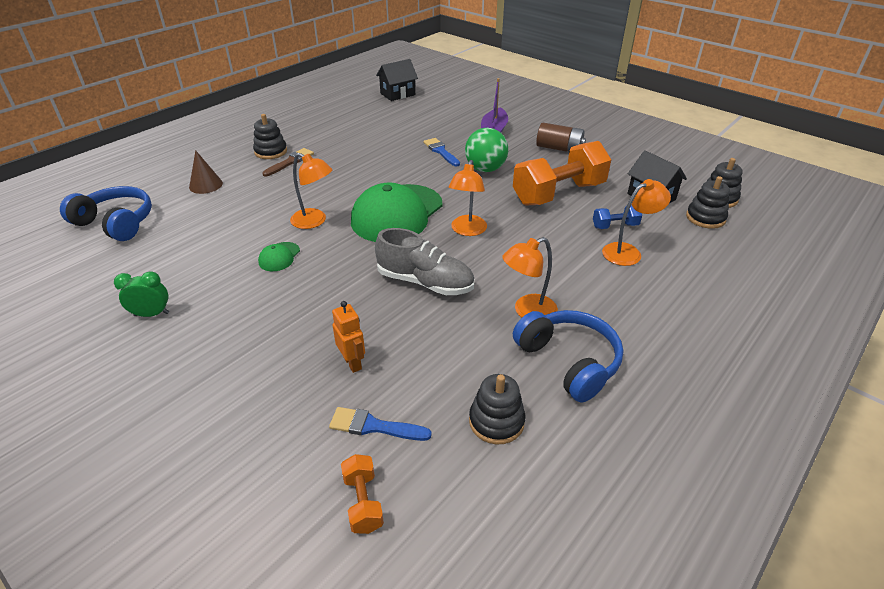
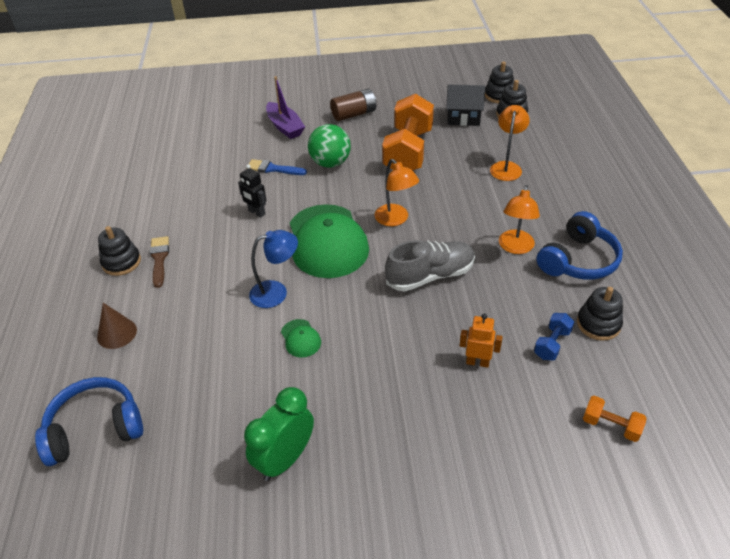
camera: 45 degrees left, 5 degrees up
green clock [114,271,169,317] -> green clock [244,387,314,481], size x1.60
orange lamp [290,153,332,229] -> blue lamp [249,230,298,308]
blue brush [329,407,432,441] -> none
black house [376,59,418,101] -> none
blue headphones [513,310,623,403] -> blue headphones turned 120 degrees clockwise [537,211,623,280]
blue dumbbell [593,205,642,229] -> blue dumbbell moved to [534,313,574,361]
none -> black robot [238,164,266,217]

